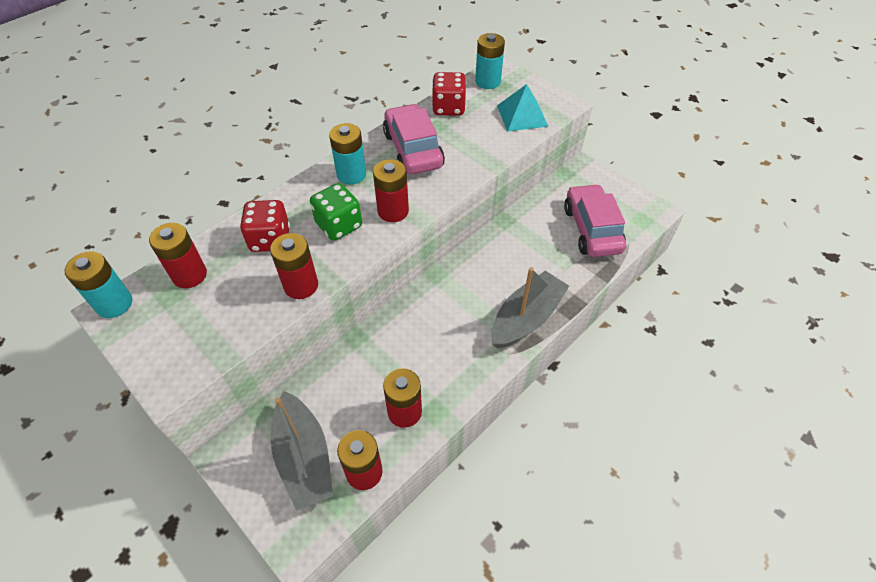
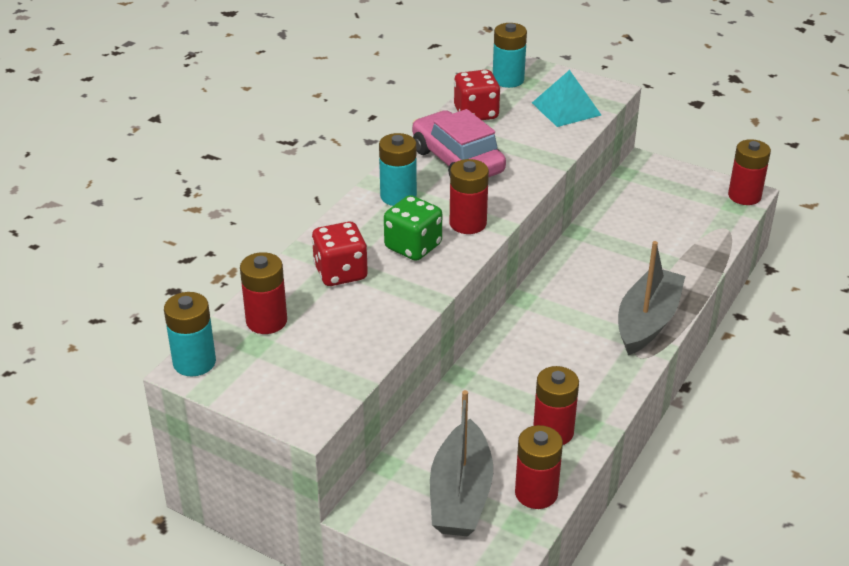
camera: 15 degrees left, 15 degrees down
red battery [270,233,318,299] -> red battery moved to [728,139,771,205]
grey boat [271,391,333,511] -> grey boat turned 45 degrees clockwise [430,390,493,536]
pink car [564,184,626,257] -> none

